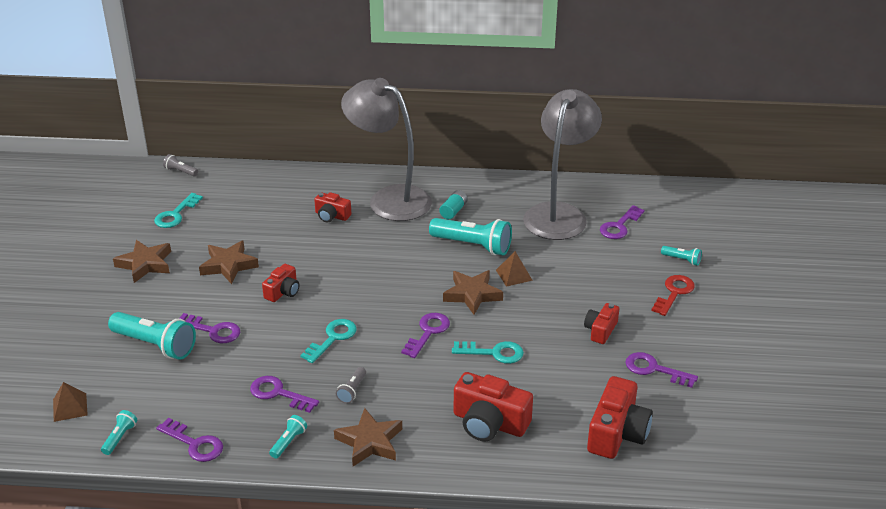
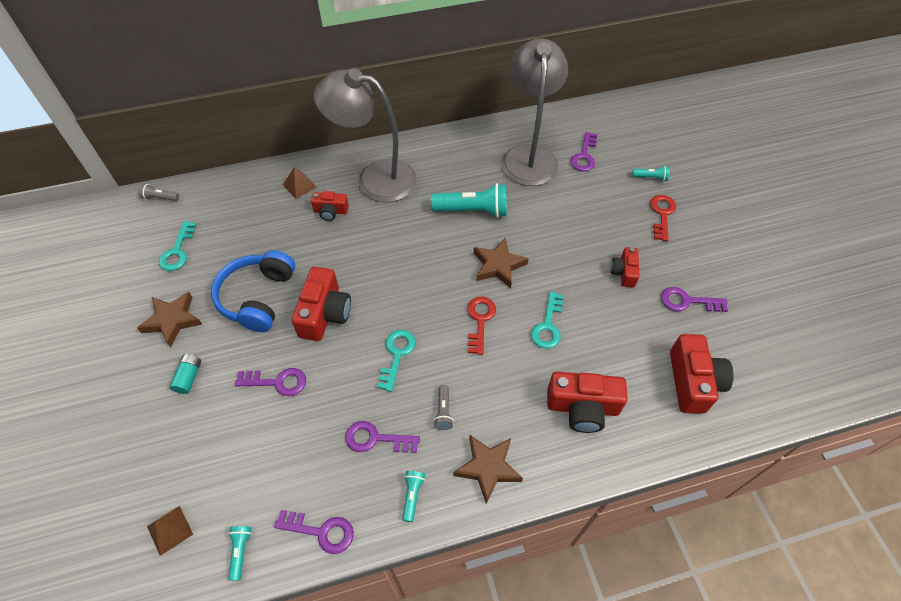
camera: 20 degrees left, 20 degrees up
turquoise flashlight [108,312,196,360] -> none
brown star [199,240,259,284] -> blue headphones [211,250,295,332]
red camera [262,264,299,302] -> red camera [292,267,351,341], size x1.73
purple key [401,313,450,358] -> red key [467,296,496,355]
turquoise battery [439,190,468,219] -> turquoise battery moved to [169,354,201,394]
turquoise key [452,341,524,364] -> turquoise key turned 120 degrees clockwise [531,292,564,349]
brown pyramid [496,251,533,287] -> brown pyramid moved to [283,167,316,199]

